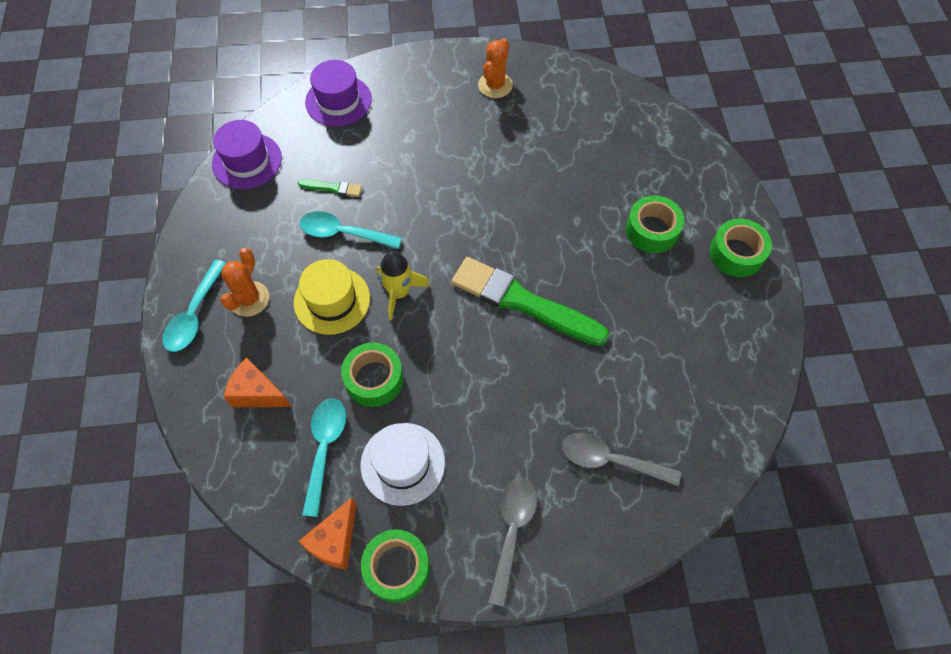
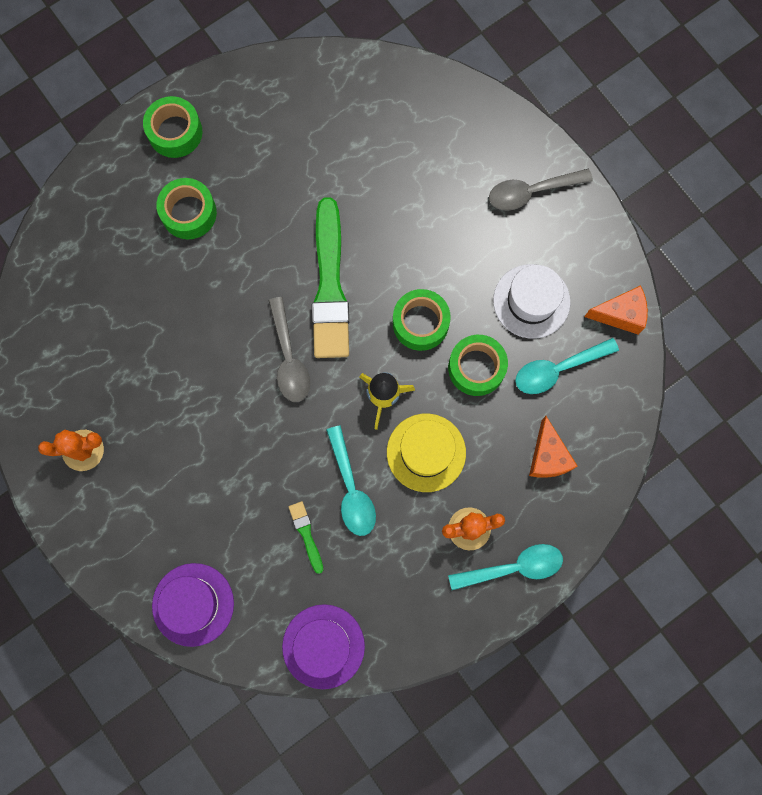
camera: 120 degrees left, 15 degrees up
green tape [361,529,430,603] -> green tape moved to [393,289,451,351]
grey spoon [562,433,681,486] -> grey spoon moved to [268,297,311,402]

